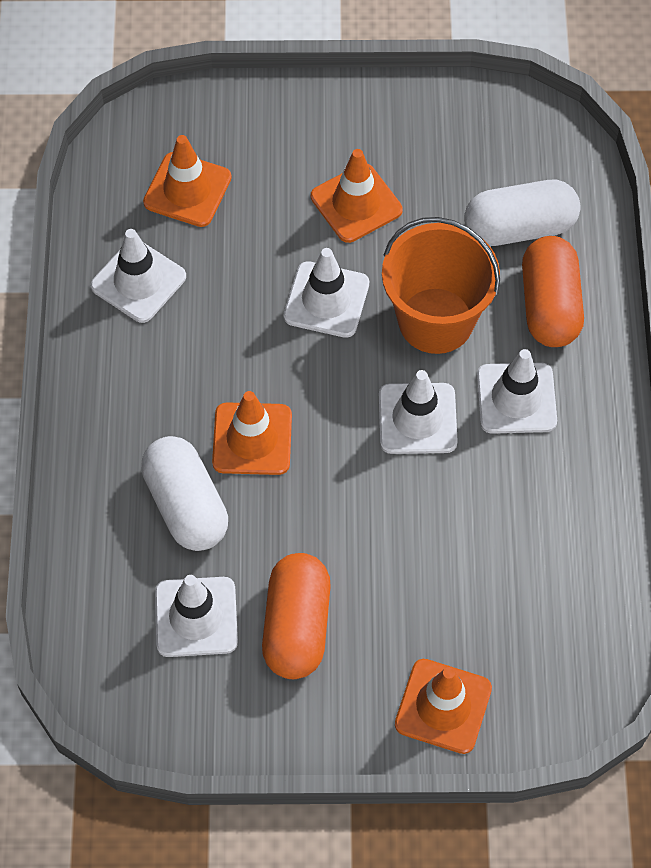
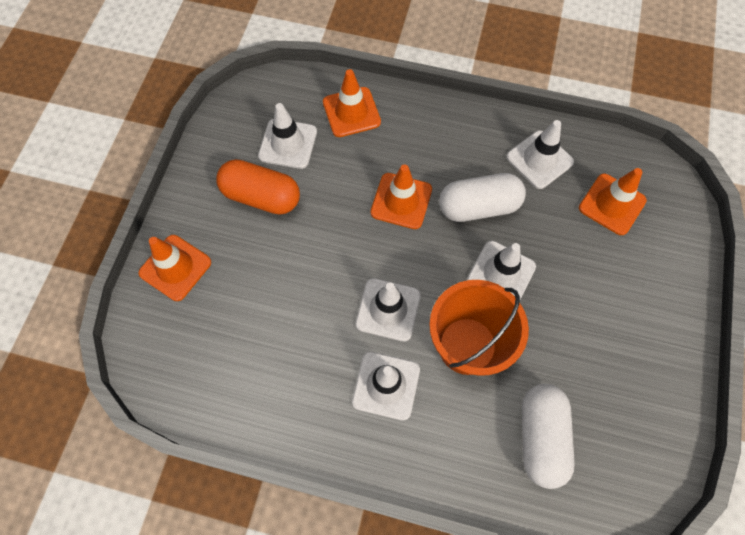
camera: 105 degrees right, 5 degrees up
white capsule [141,436,228,551] -> white capsule moved to [439,173,526,222]
orange traffic cone [311,149,403,243] -> orange traffic cone moved to [323,69,381,137]
orange capsule [522,236,584,347] -> none

